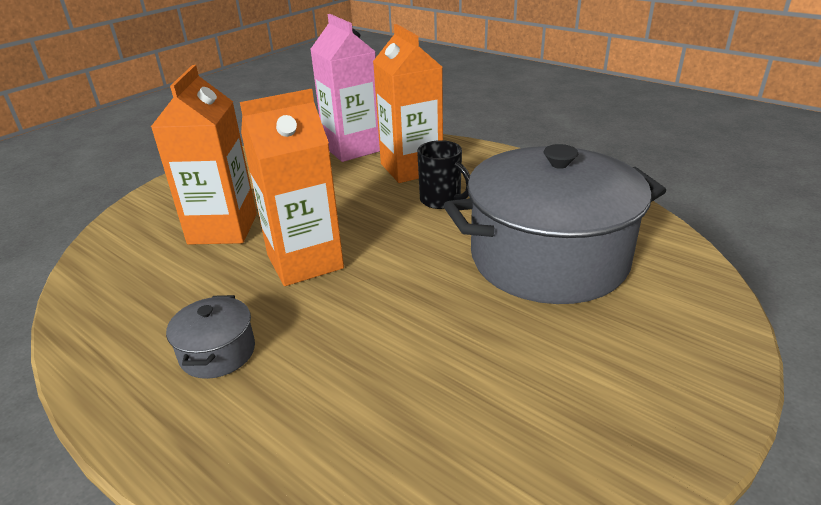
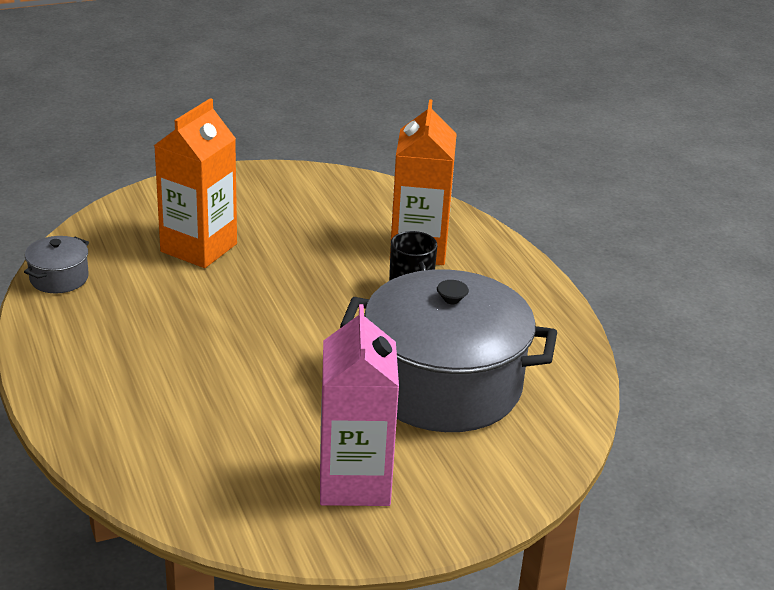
camera: 25 degrees right, 0 degrees up
grey pot [166,295,255,379] -> grey pot moved to [24,236,89,293]
orange carton [240,89,344,286] -> none
pink carton [310,14,380,162] -> pink carton moved to [320,304,399,506]

